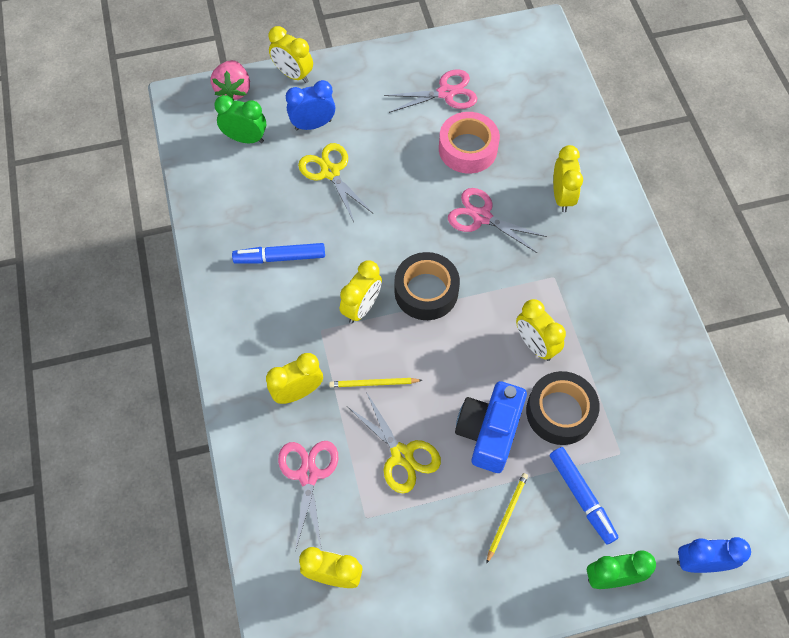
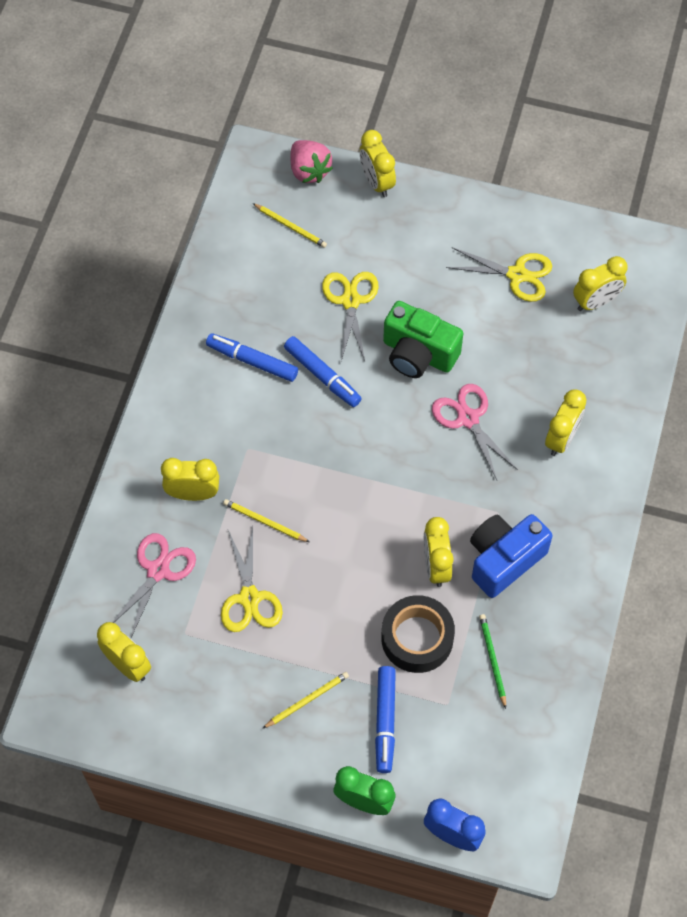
camera: 30 degrees right, 0 degrees up
pink strawberry [211,60,250,101] -> pink strawberry turned 60 degrees counterclockwise [290,140,333,183]
green clock [214,95,266,143] -> yellow pencil [253,203,327,248]
blue clock [286,80,335,130] -> none
yellow clock [340,260,382,323] -> yellow clock moved to [573,256,628,311]
pink scissors [384,69,477,113] -> yellow scissors [446,247,552,302]
black tape [394,252,460,320] -> none
pink tape [439,112,500,174] -> none
blue camera [455,381,527,473] -> blue camera moved to [470,514,553,598]
none -> blue marker [284,336,362,407]
none -> green camera [383,301,463,378]
none -> green pencil [479,614,506,709]

